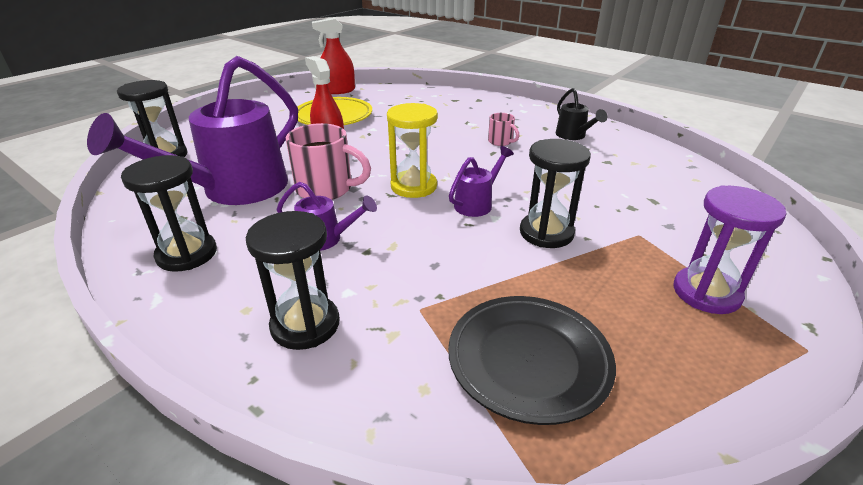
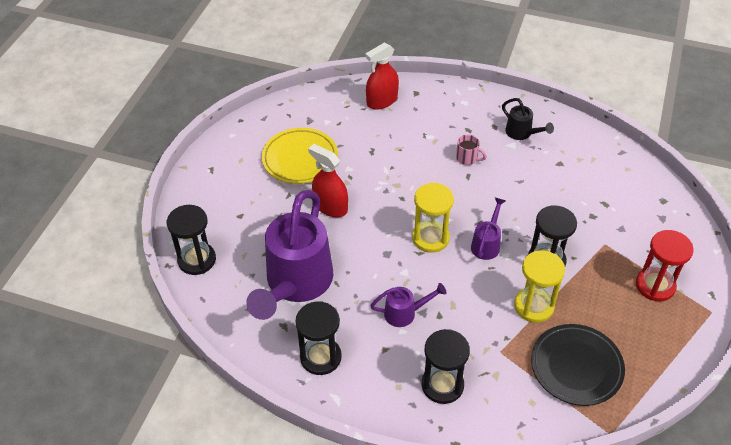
camera: 20 degrees left, 15 degrees up
pink mug [286,123,371,200] -> none
red spray bottle [312,18,355,94] -> red spray bottle moved to [366,42,399,110]
purple hourglass [673,185,786,314] -> red hourglass [636,230,694,301]
none -> yellow hourglass [514,250,565,323]

